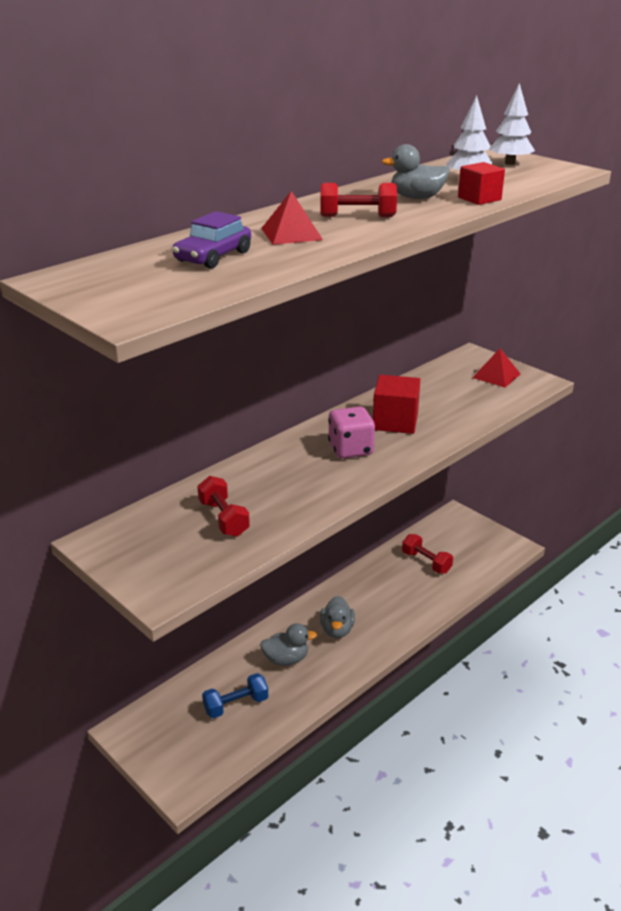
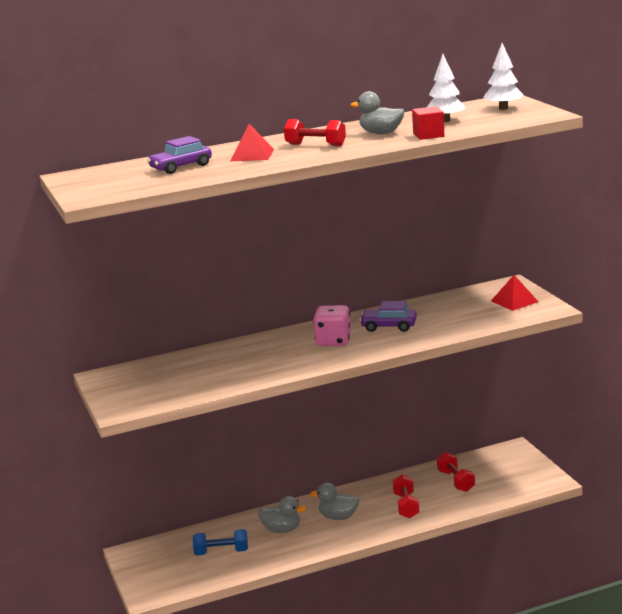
camera: 25 degrees right, 10 degrees down
red dumbbell [197,476,250,537] -> red dumbbell moved to [393,475,419,518]
grey duck [320,596,355,638] -> grey duck turned 75 degrees clockwise [310,483,360,520]
red cube [373,375,420,434] -> purple car [360,301,417,332]

